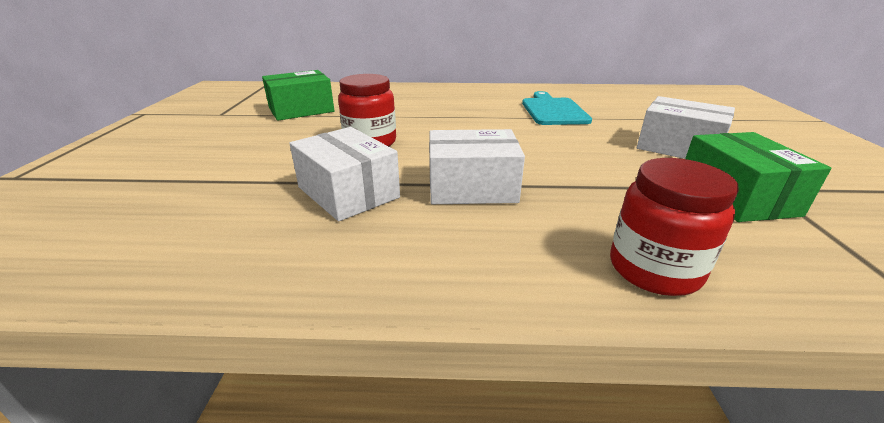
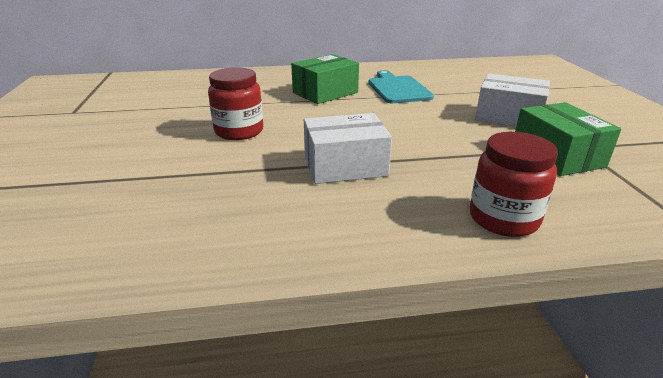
camera: 10 degrees left, 0 degrees up
green box [262,70,335,121] -> green box moved to [291,54,359,104]
white box [289,127,400,221] -> none

